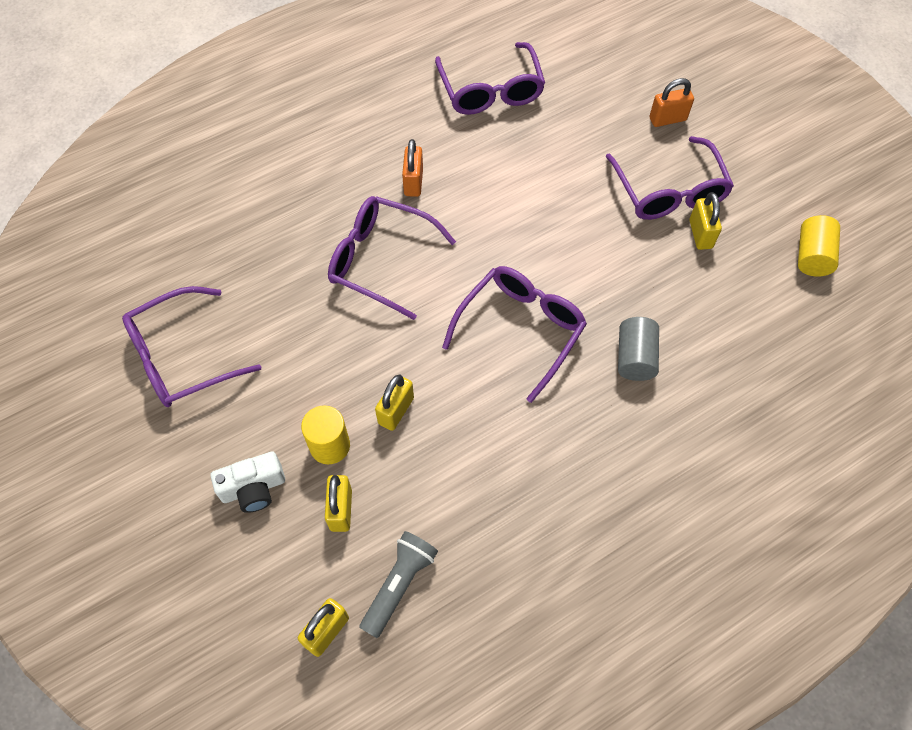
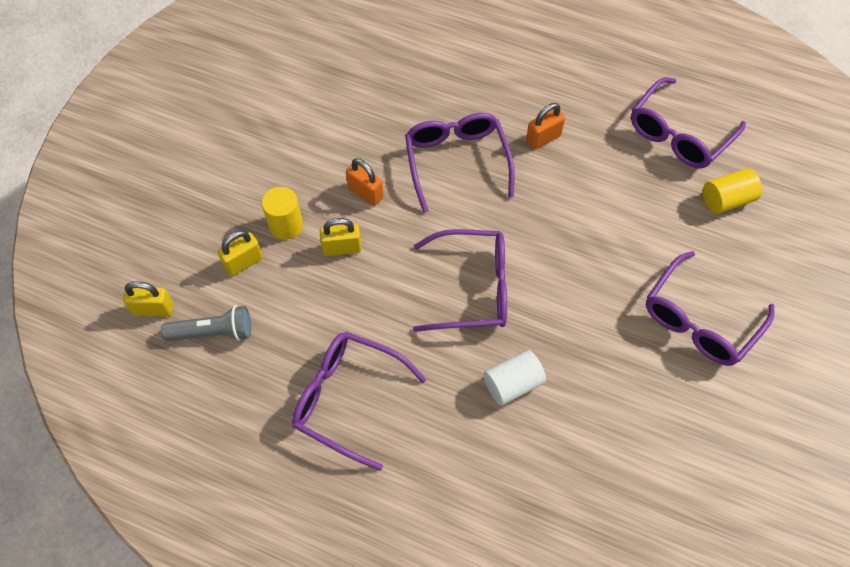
camera: 55 degrees right, 0 degrees up
purple glasses [122,286,261,407] -> purple glasses moved to [292,332,427,471]
white camera [210,451,285,513] -> none
grey cylinder [618,317,659,381] -> white cylinder [484,350,546,406]
orange padlock [650,78,694,127] -> orange padlock moved to [346,158,384,206]
yellow padlock [689,192,722,250] -> none
yellow cylinder [798,215,840,277] -> yellow cylinder moved to [703,168,762,214]

